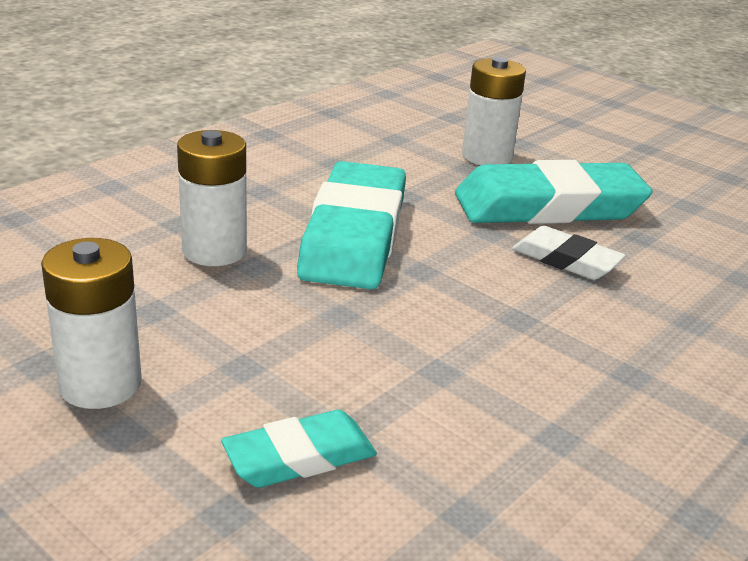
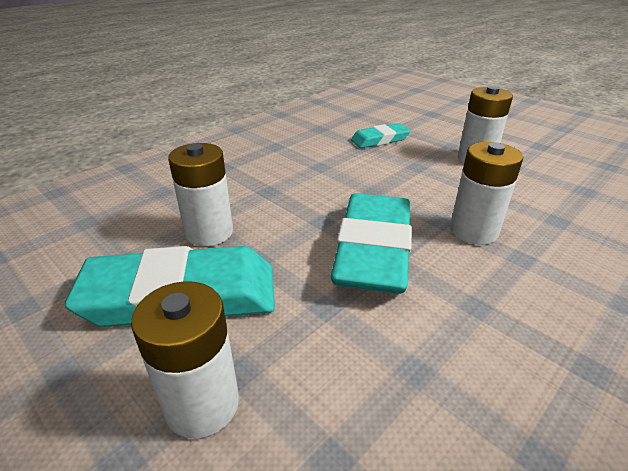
camera: 175 degrees left, 5 degrees up
white eraser [512,226,626,280] -> white battery [168,143,233,246]

